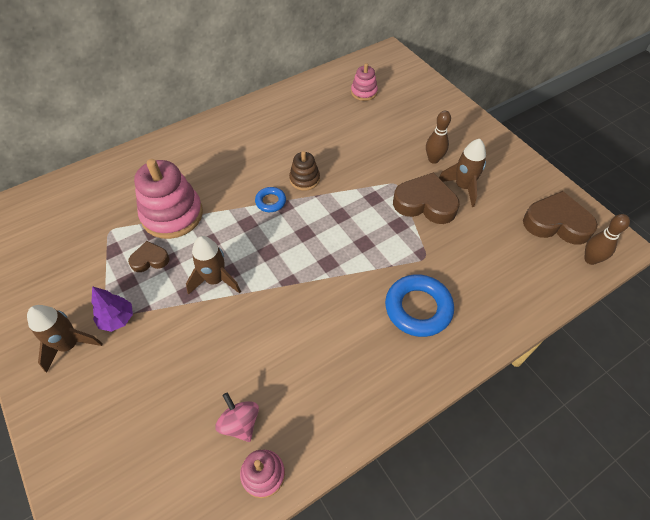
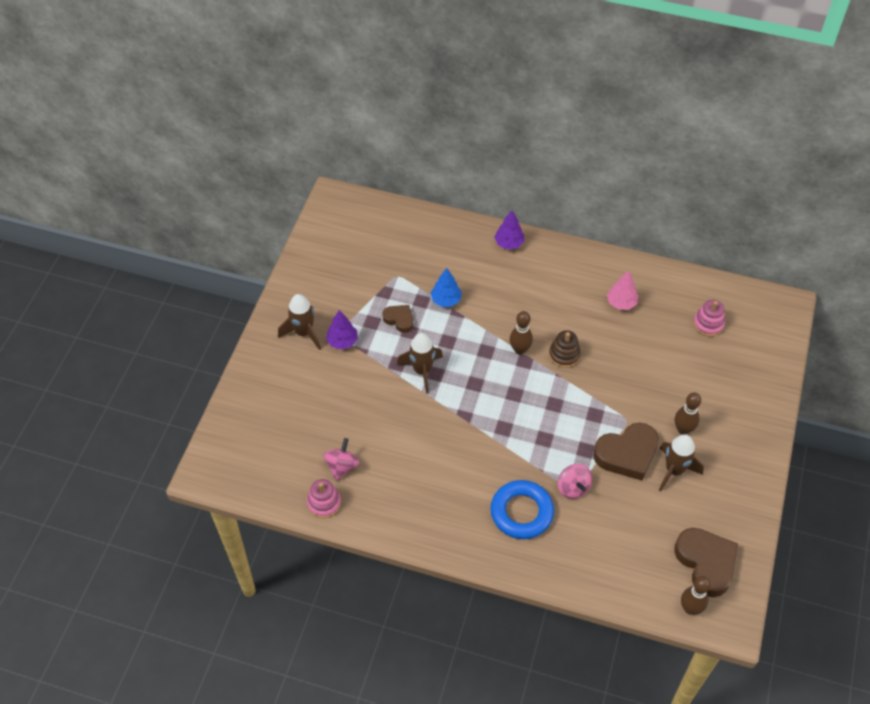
camera: 50 degrees right, 0 degrees up
pink stacking toy [134,159,203,239] -> blue tree [430,268,462,307]
blue ring [255,187,286,212] -> brown bowling pin [510,311,533,355]
brown heart [393,172,460,224] -> brown heart turned 90 degrees clockwise [593,423,659,481]
none -> purple tree [494,211,524,250]
none -> pink spinning top [558,464,592,499]
none -> pink tree [607,271,638,310]

